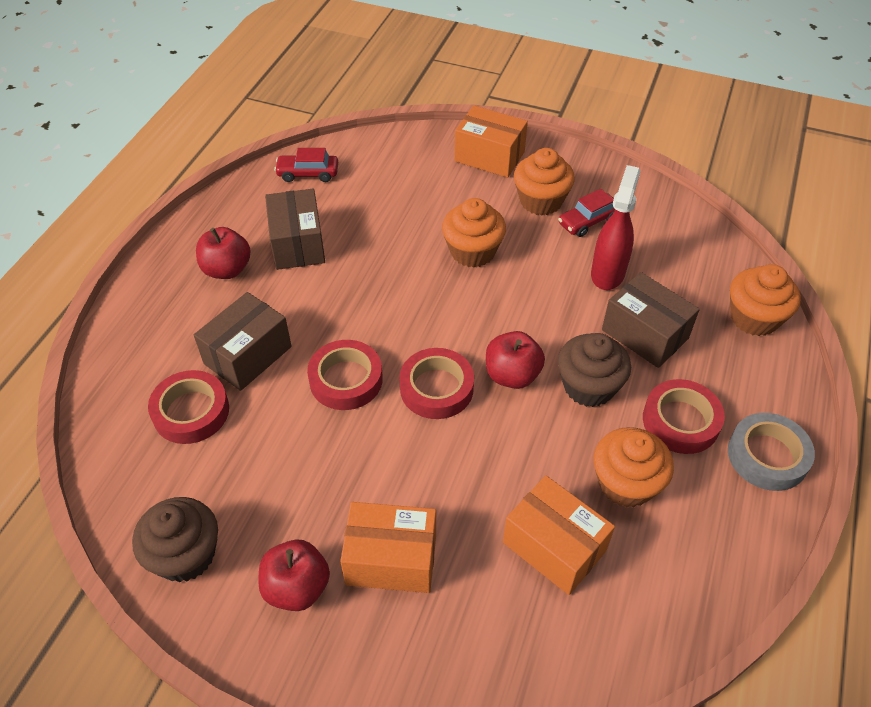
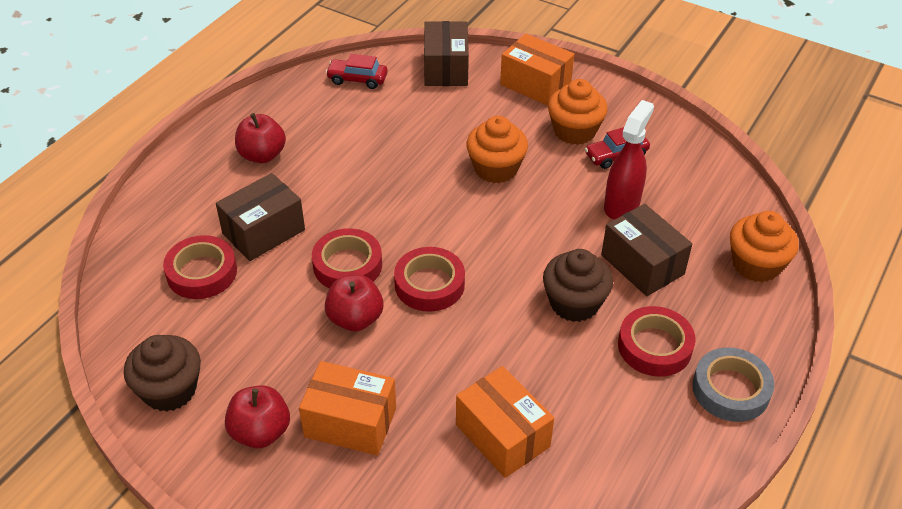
camera: 10 degrees right, 5 degrees down
brown box [265,189,325,270] -> brown box moved to [424,21,469,86]
red apple [486,331,545,389] -> red apple moved to [325,275,384,331]
orange cupcake [594,427,674,507] -> none

